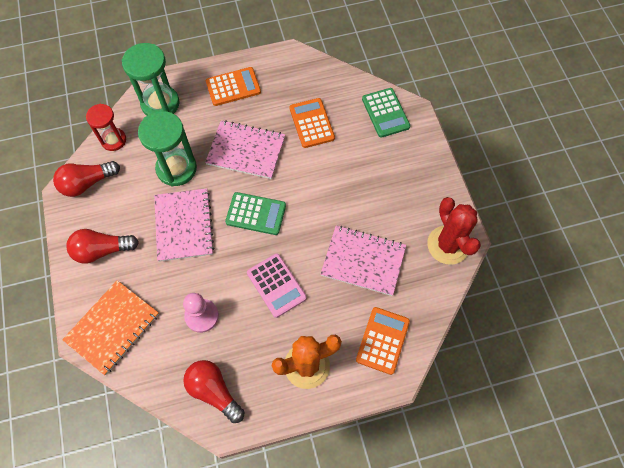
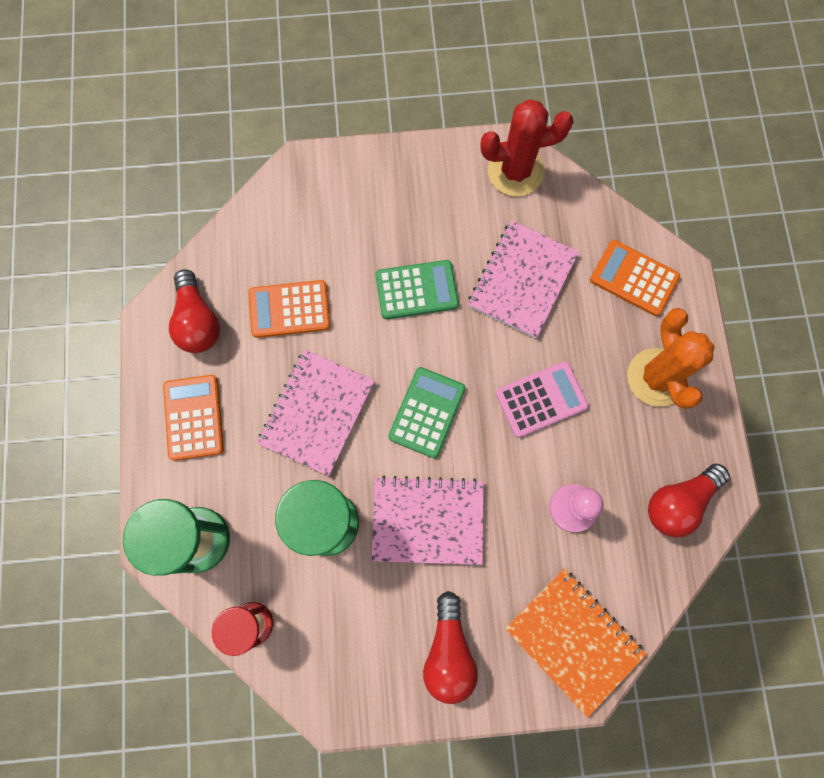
camera: 80 degrees left, 10 degrees up
red light bulb [53,161,120,197] -> red light bulb moved to [169,269,220,353]
green calculator [362,88,410,138] -> green calculator moved to [375,260,459,319]

